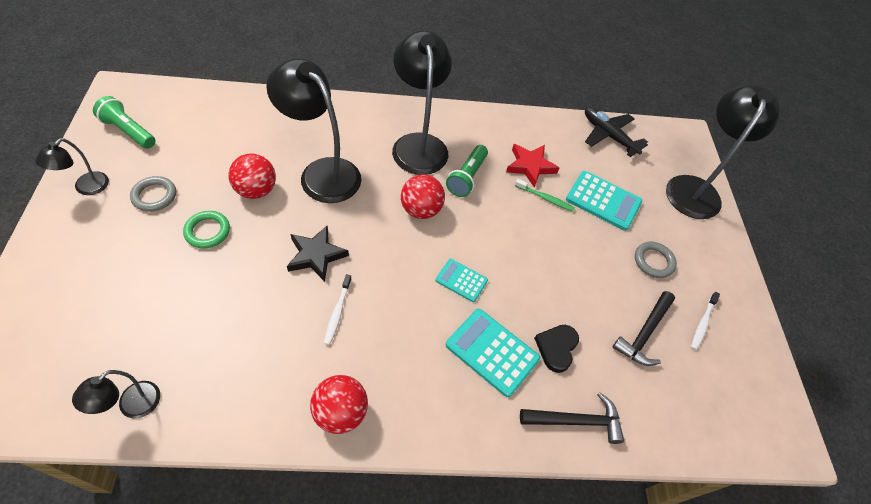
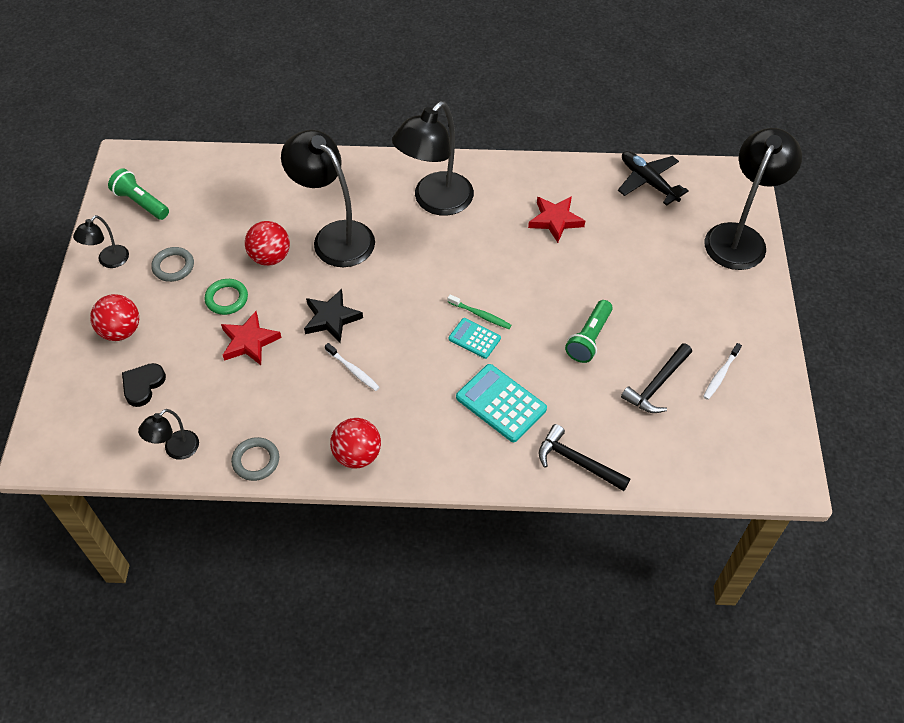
camera: 10 degrees right, 0 degrees up
white toothbrush [324,274,352,345] -> white toothbrush turned 60 degrees counterclockwise [325,343,380,391]
black lamp [392,31,452,175] -> black lamp turned 135 degrees counterclockwise [392,101,474,216]
red ball [401,174,445,219] -> red ball moved to [90,294,139,341]
green flashlight [446,145,488,197] -> green flashlight moved to [565,300,613,363]
green toothbrush [515,179,575,212] -> green toothbrush moved to [447,294,512,329]
black hammer [520,393,624,444] -> black hammer turned 150 degrees counterclockwise [539,424,630,491]
black heart [534,325,579,373] -> black heart moved to [122,363,166,407]
turquoise calculator [566,171,642,231] -> none
grey ring [635,242,677,278] -> grey ring moved to [231,437,279,481]
none -> red star [221,311,282,365]

